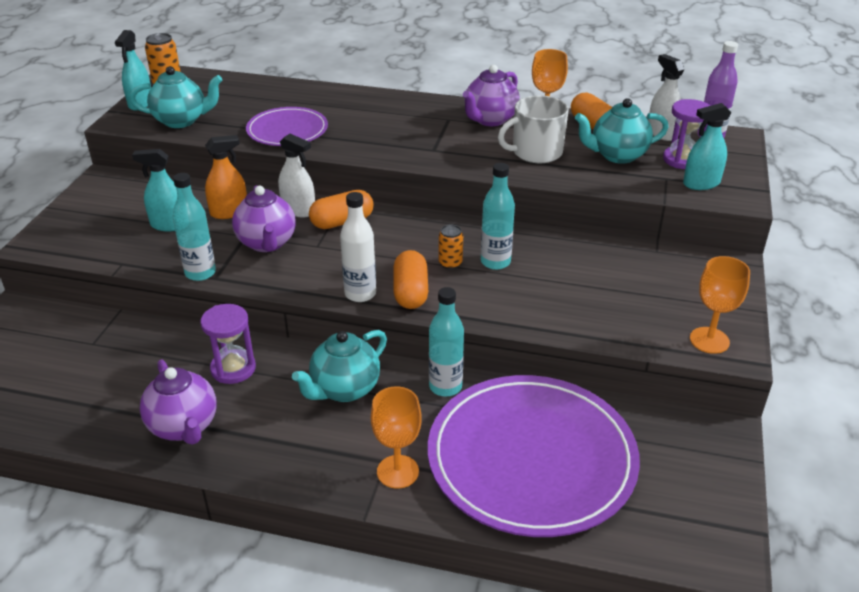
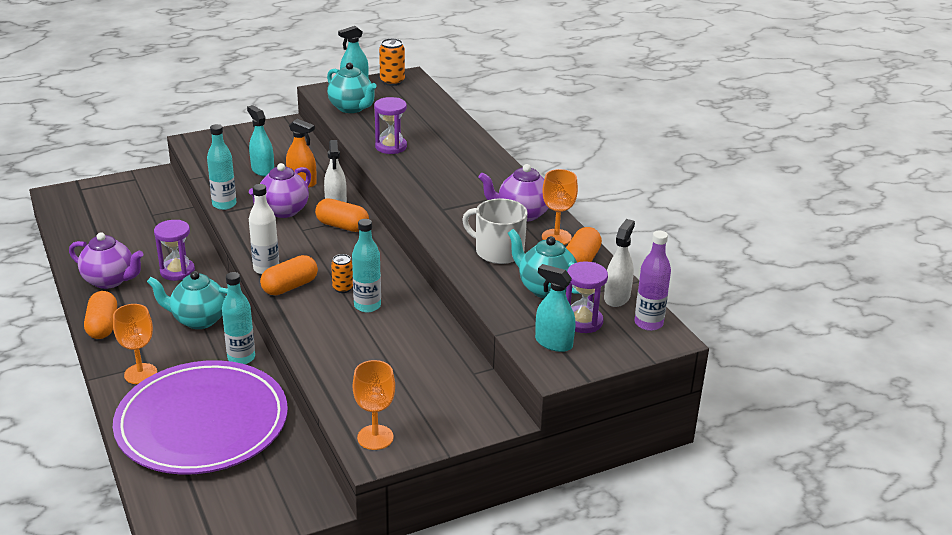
camera: 50 degrees right, 5 degrees down
purple teapot [140,359,217,445] -> purple teapot turned 90 degrees counterclockwise [69,232,143,289]
purple plate [246,107,328,146] -> purple hourglass [374,97,407,154]
none -> orange capsule [84,291,117,339]

